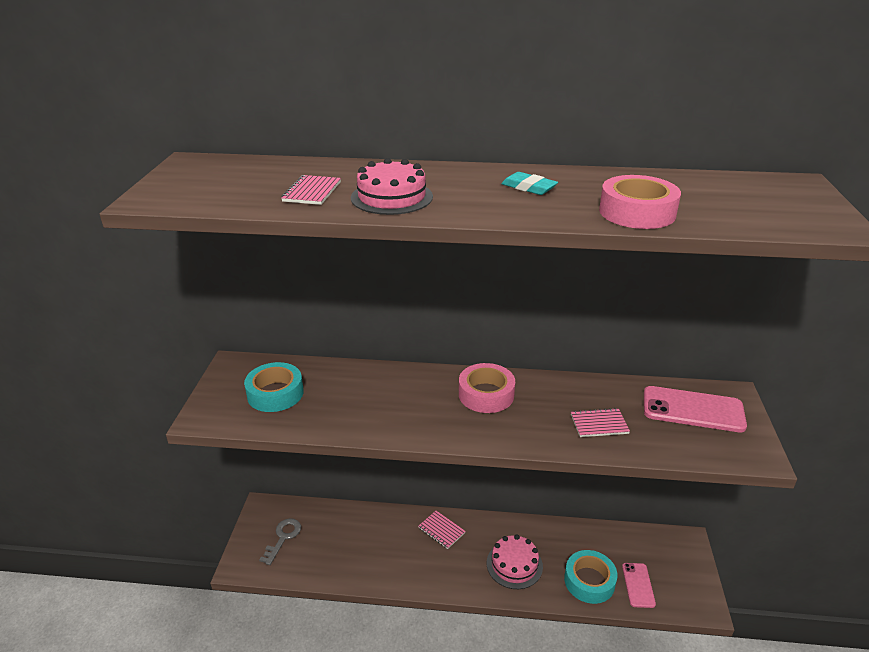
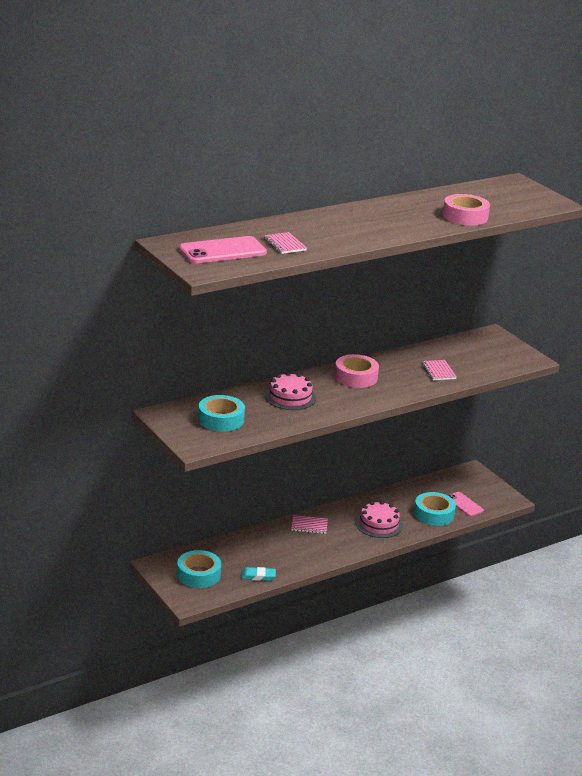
camera: 40 degrees left, 5 degrees down
grey key [259,518,301,565] -> turquoise tape [177,550,221,588]
pink cake [351,158,433,215] -> pink cake moved to [265,372,316,410]
turquoise eraser [501,172,558,195] -> turquoise eraser moved to [241,567,276,581]
pink notebook [571,408,630,437] -> pink notebook turned 60 degrees counterclockwise [422,360,456,380]
pink phone [644,386,747,432] -> pink phone moved to [179,236,267,263]

